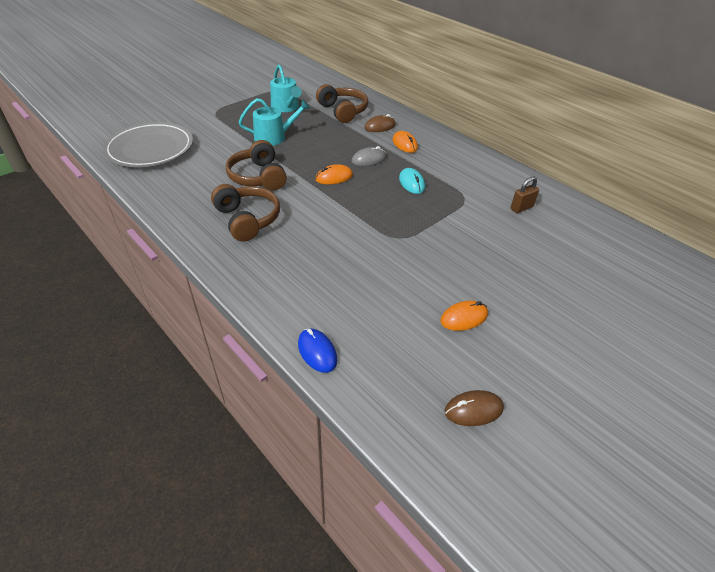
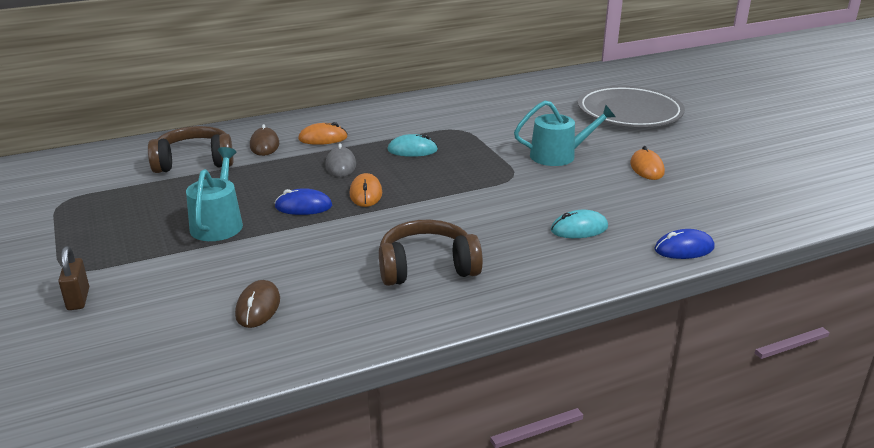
camera: 70 degrees left, 15 degrees down
grey plate [103,122,193,167] -> grey plate moved to [578,85,685,127]
brown headphones [226,140,287,191] -> none
turquoise watering can [270,65,302,112] -> turquoise watering can moved to [514,100,616,166]
brown mouse [445,390,504,426] -> brown mouse moved to [235,280,280,328]
brown padlock [511,176,539,213] -> brown padlock moved to [58,246,89,310]
none -> blue mouse [274,188,332,215]
none -> turquoise mouse [551,210,608,238]

